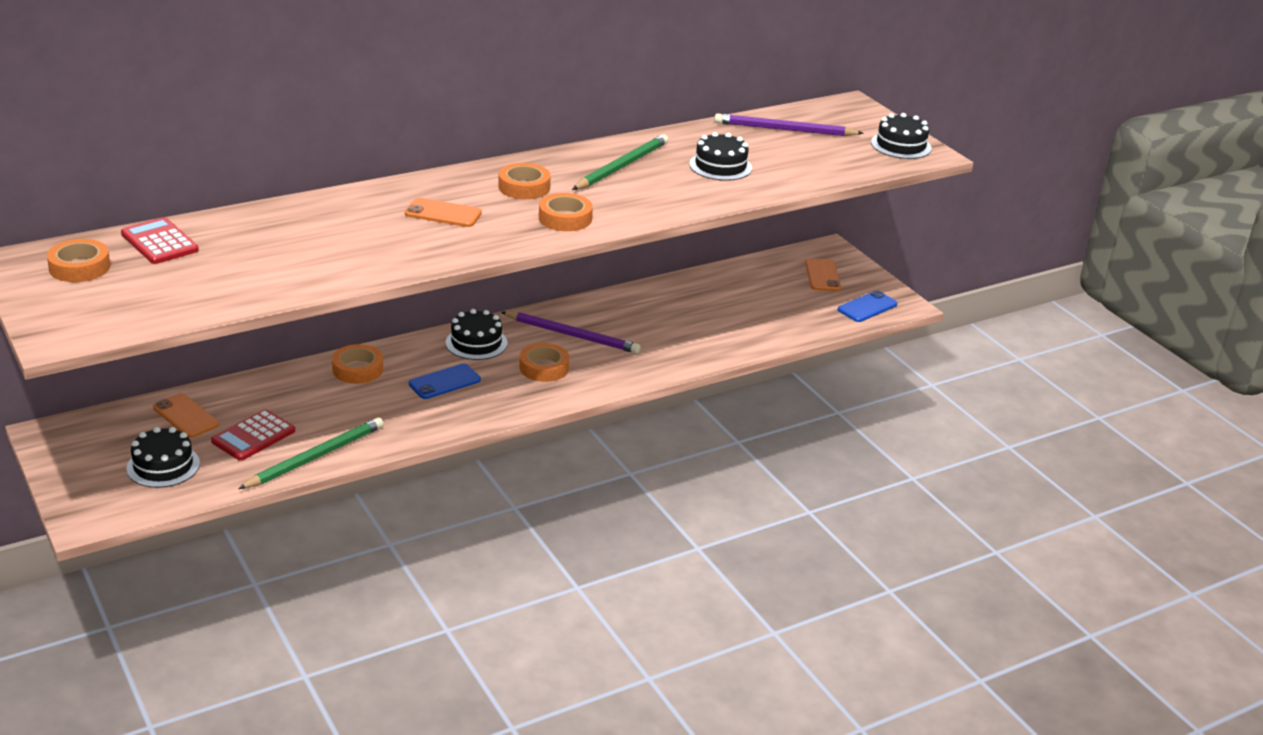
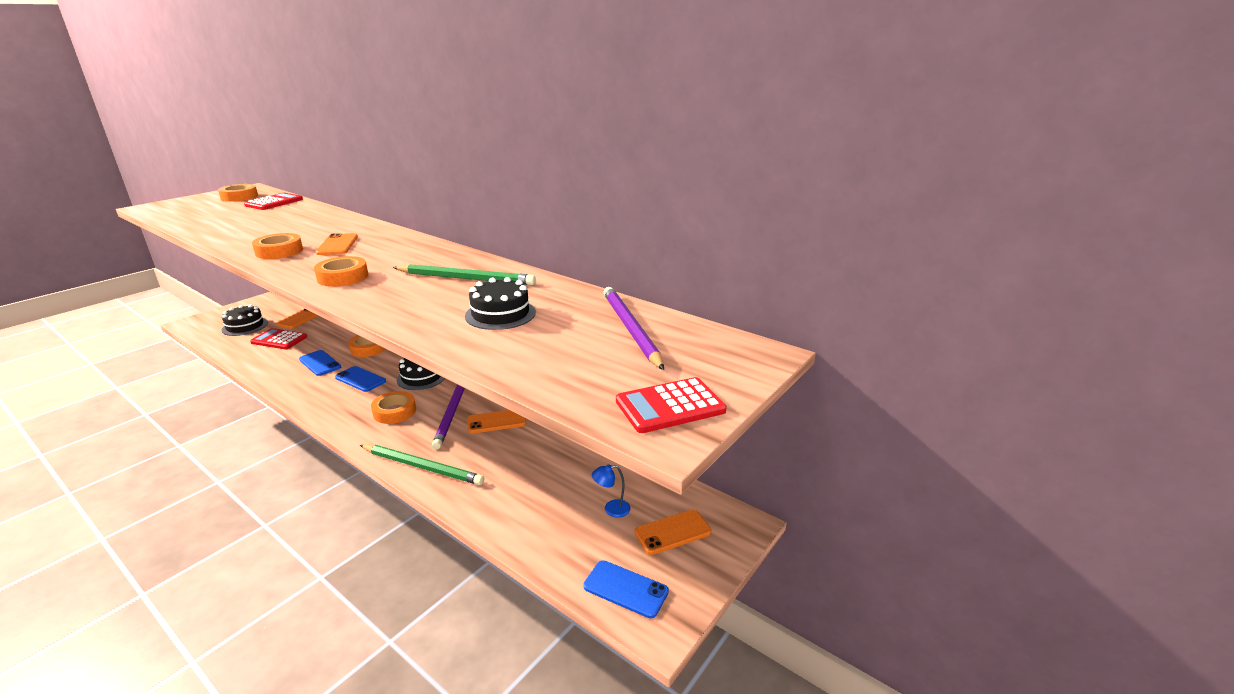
camera: 70 degrees right, 5 degrees down
green pencil [238,417,384,489] -> green pencil moved to [360,444,484,485]
orange tape [498,163,551,199] -> orange tape moved to [252,233,303,259]
black cake [871,113,932,159] -> red calculator [616,377,727,433]
none -> blue phone [299,350,341,376]
none -> orange phone [467,410,526,434]
none -> blue lamp [592,464,630,518]

